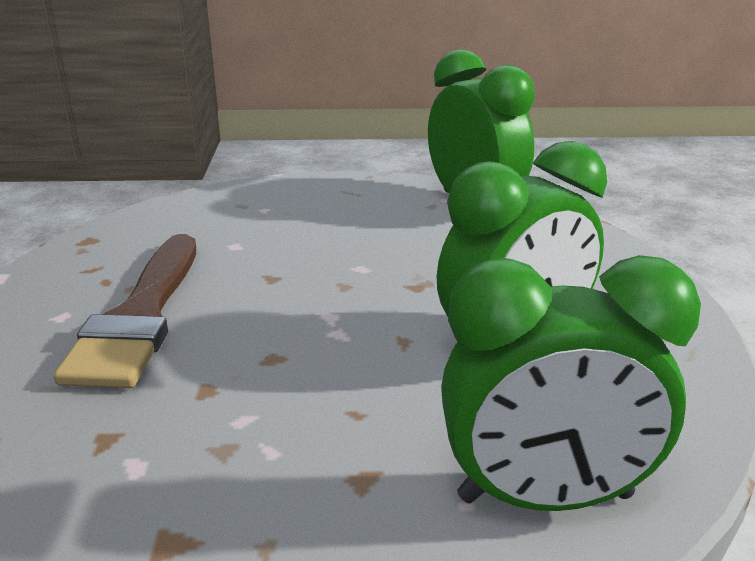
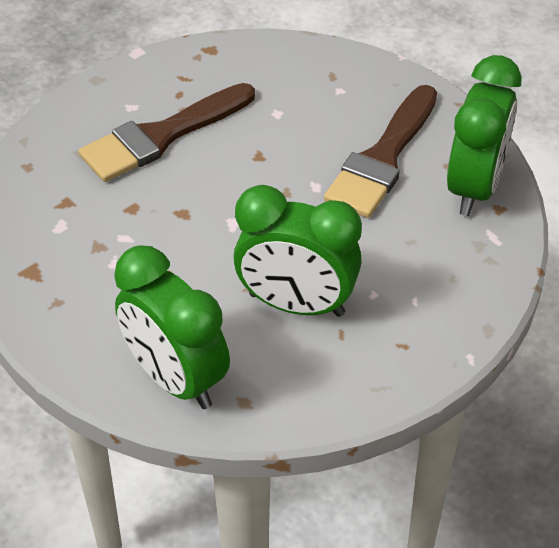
camera: 50 degrees right, 20 degrees up
none -> brown brush [324,85,437,218]

